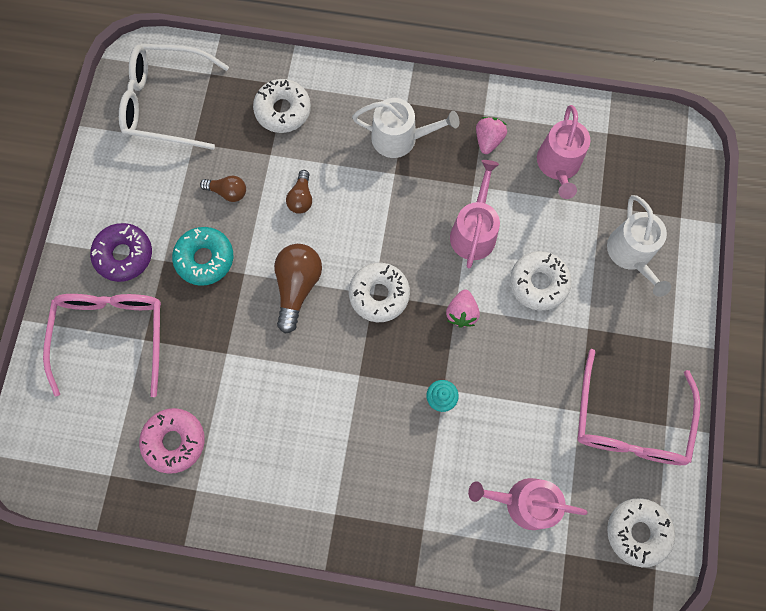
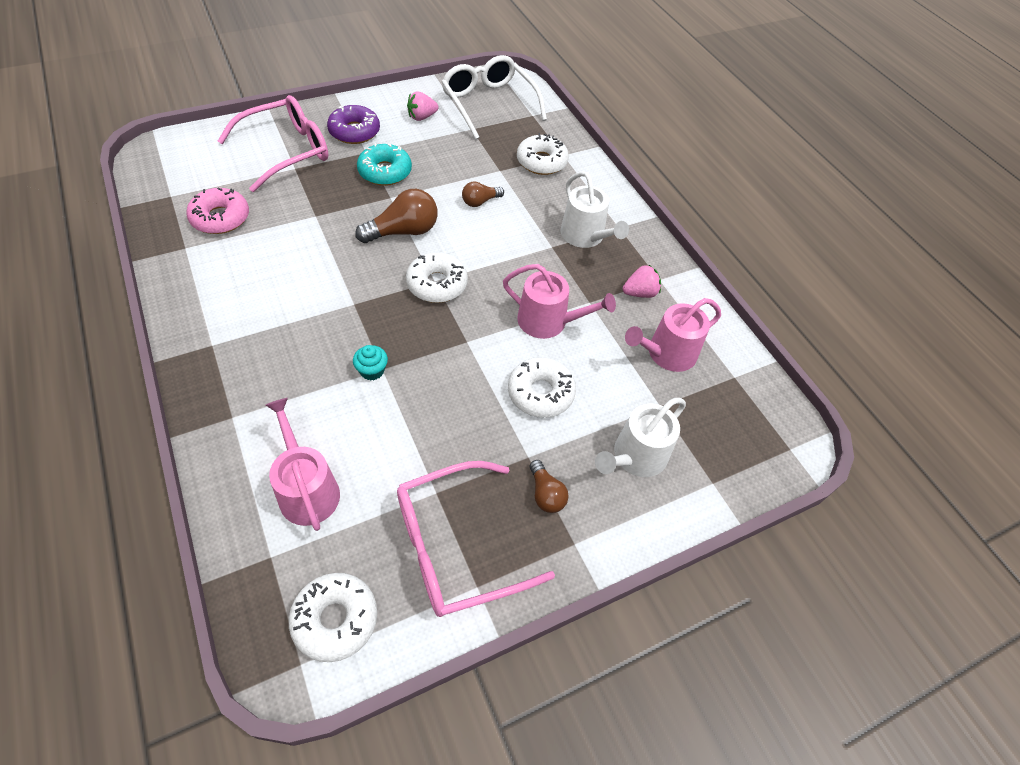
camera: 50 degrees right, 20 degrees down
brown light bulb [200,176,246,202] -> brown light bulb moved to [530,460,569,513]
pink strawberry [446,289,480,327] -> pink strawberry moved to [407,91,439,121]
pink watering can [450,160,500,268] -> pink watering can turned 45 degrees clockwise [503,264,616,339]

